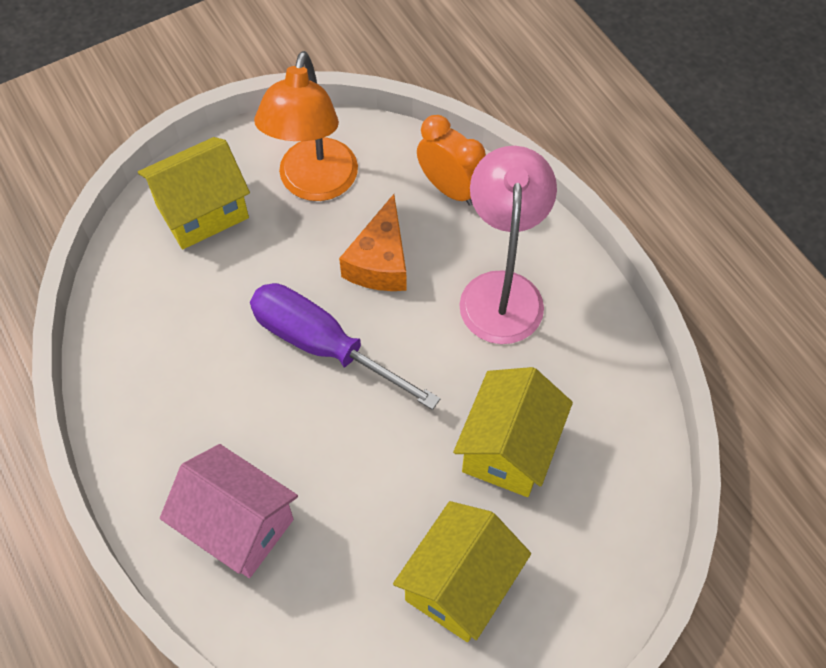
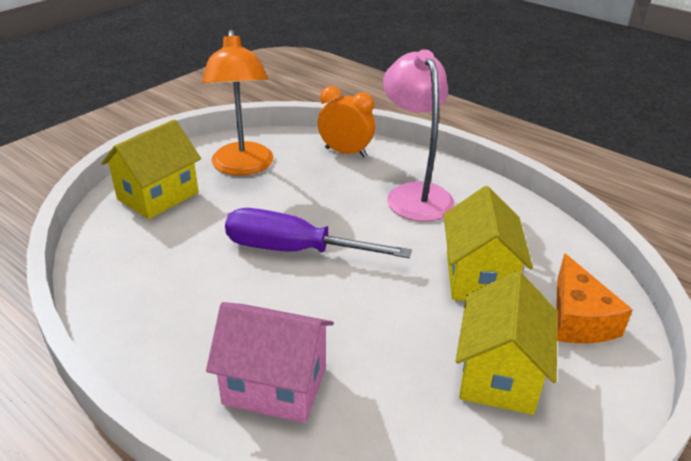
camera: 20 degrees left, 25 degrees down
orange cheese [339,194,407,291] -> orange cheese moved to [557,253,633,344]

